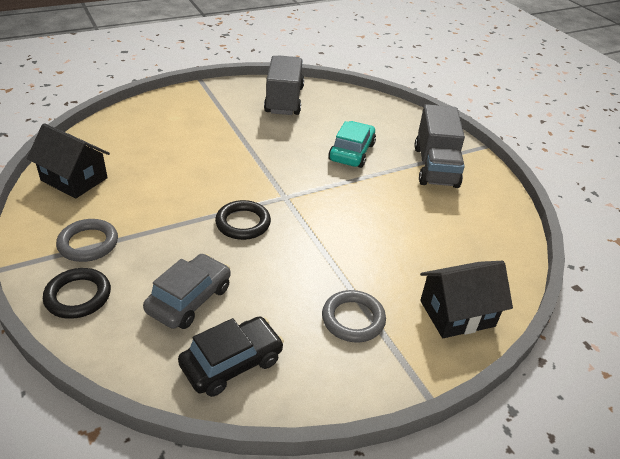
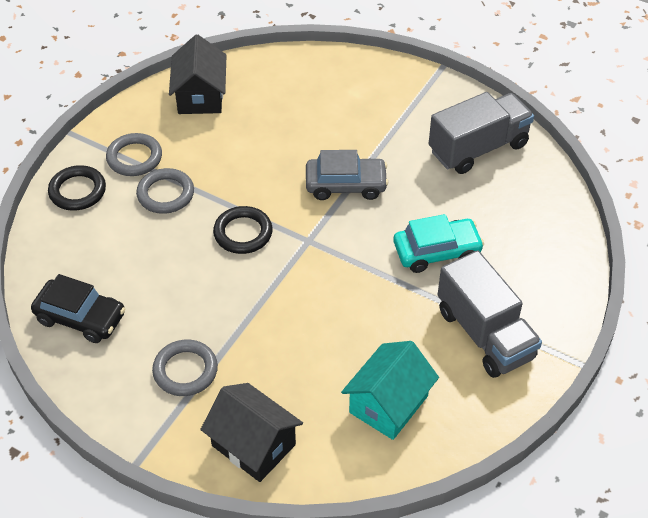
camera: 60 degrees right, 10 degrees up
grey car [143,254,231,329] -> grey car moved to [306,150,388,200]
grey truck [415,104,465,188] -> grey truck turned 90 degrees counterclockwise [438,250,542,378]
none -> grey ring [136,168,194,214]
none -> turquoise house [341,341,439,440]

